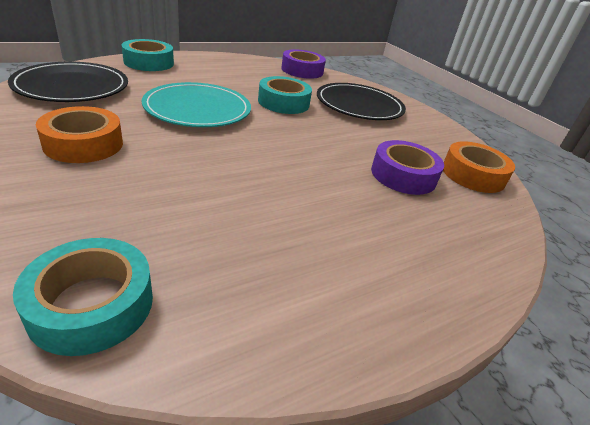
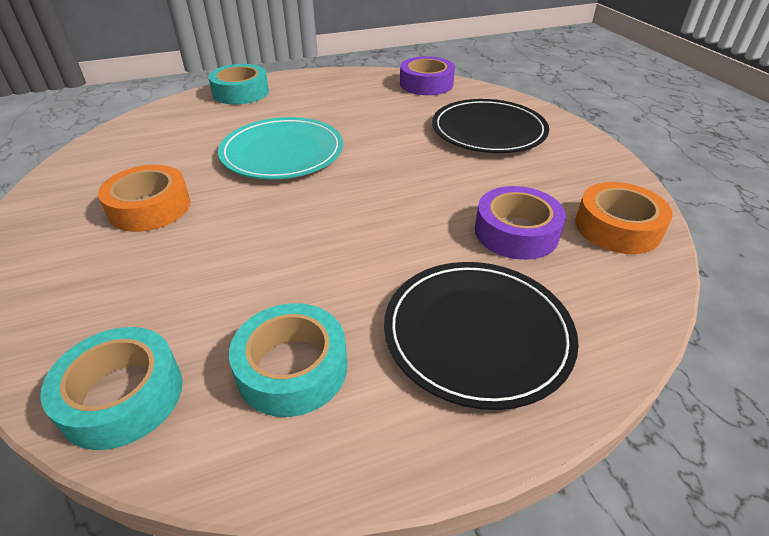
camera: 15 degrees right, 5 degrees up
black plate [8,62,128,102] -> black plate moved to [384,262,579,410]
turquoise tape [258,76,312,114] -> turquoise tape moved to [229,303,347,417]

